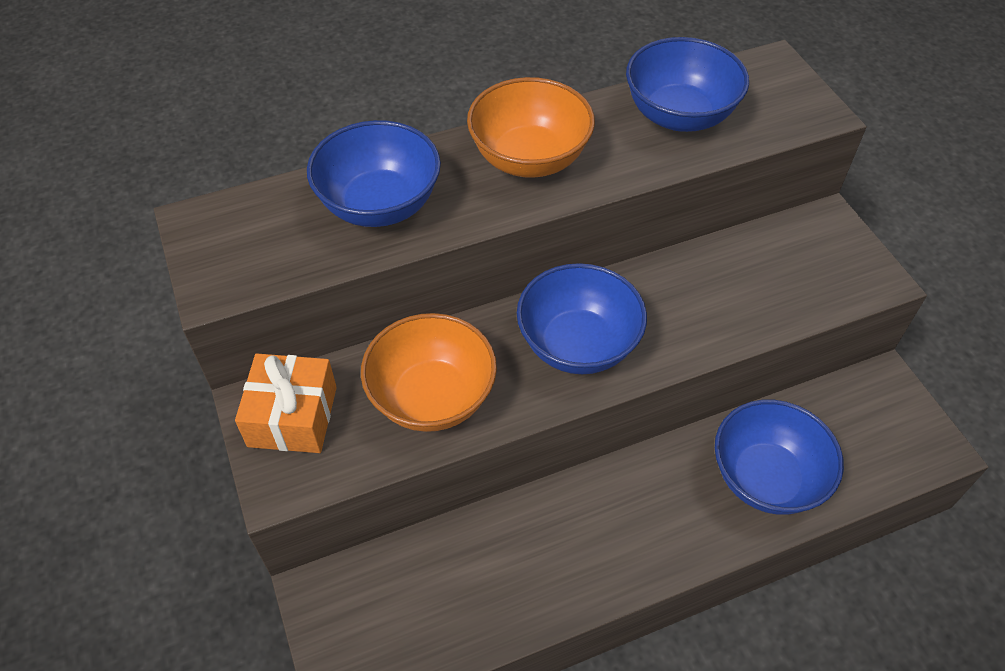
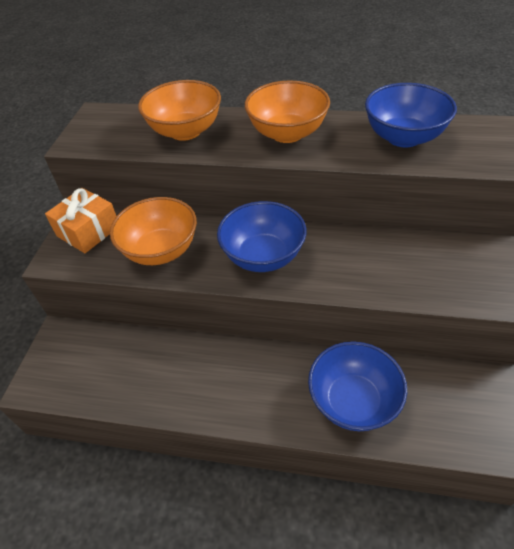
camera: 35 degrees right, 5 degrees down
blue bowl [307,120,441,227] -> orange bowl [138,80,221,141]

